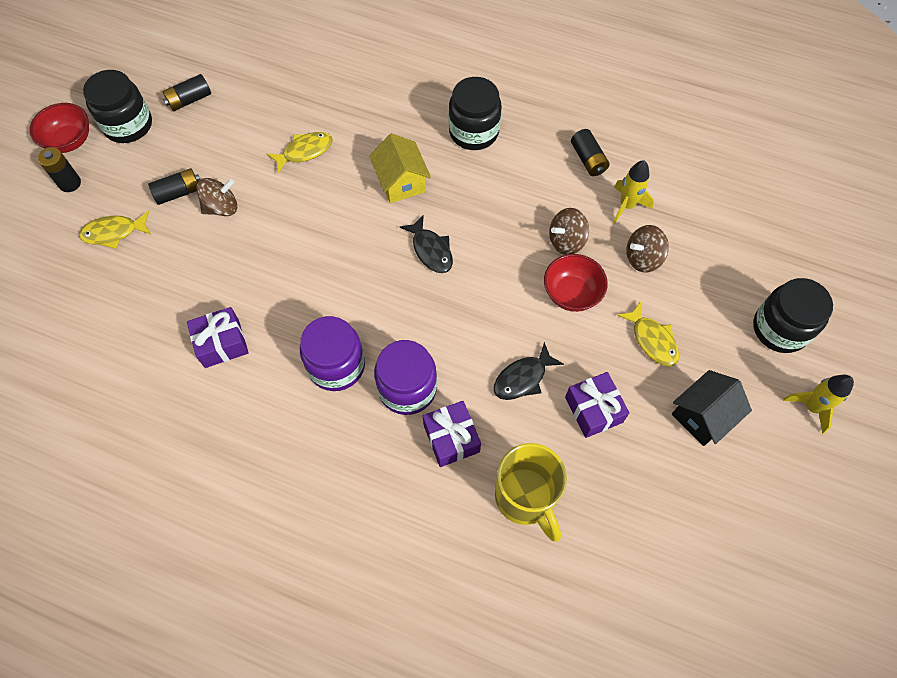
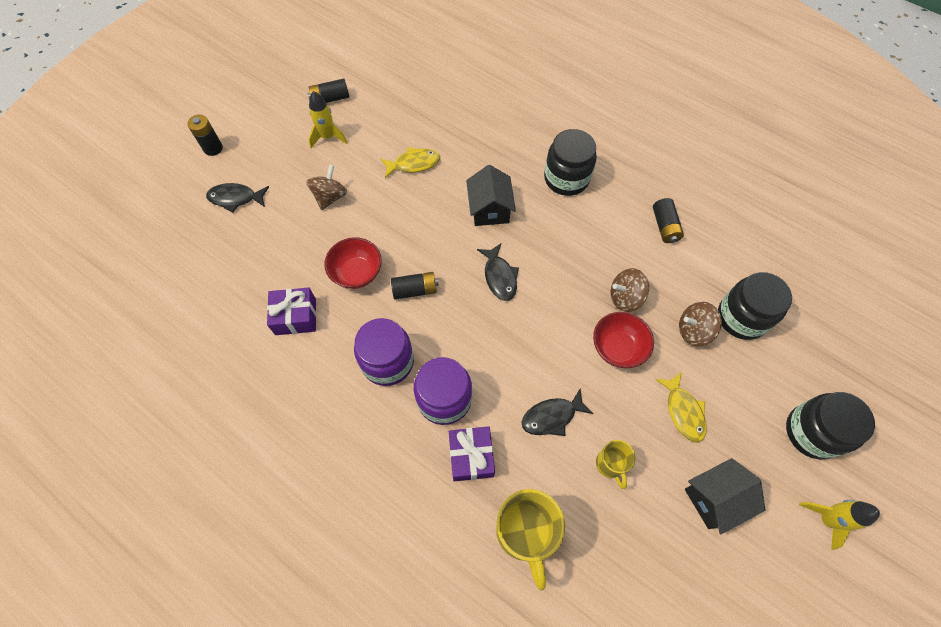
camera: 15 degrees right, 0 degrees up
red bowl [29,103,89,153] -> red bowl moved to [324,237,382,289]
yellow fish [79,211,151,249] -> black fish [206,183,269,213]
black jar [83,70,152,143] -> black jar moved to [718,272,792,340]
black battery [148,168,200,205] -> black battery moved to [391,272,439,300]
brown spinning top [196,178,237,216] -> brown spinning top turned 60 degrees counterclockwise [306,165,347,210]
yellow house [369,133,431,203] -> black house [466,165,516,226]
purple gift [565,372,629,438] -> yellow mug [596,440,636,489]
yellow rocket [613,160,654,223] -> yellow rocket moved to [308,91,347,148]

